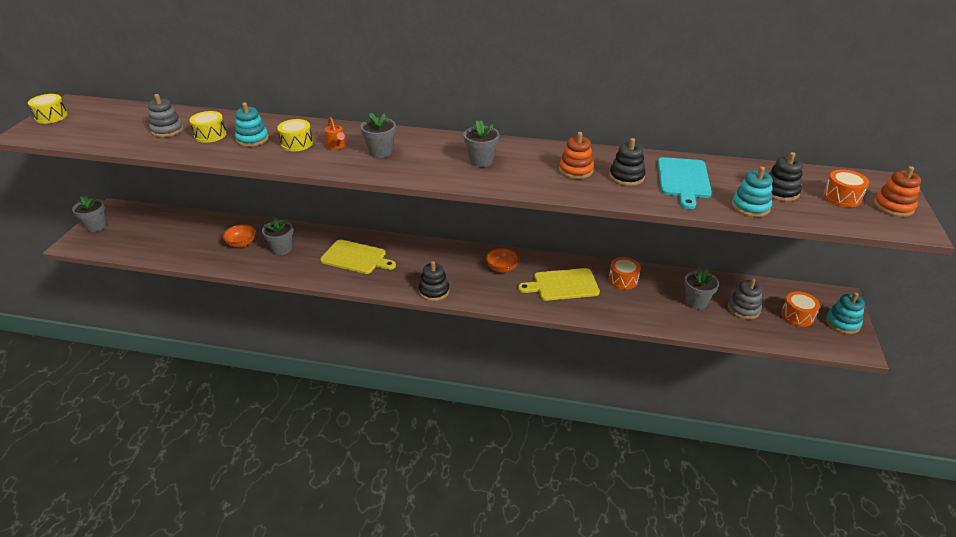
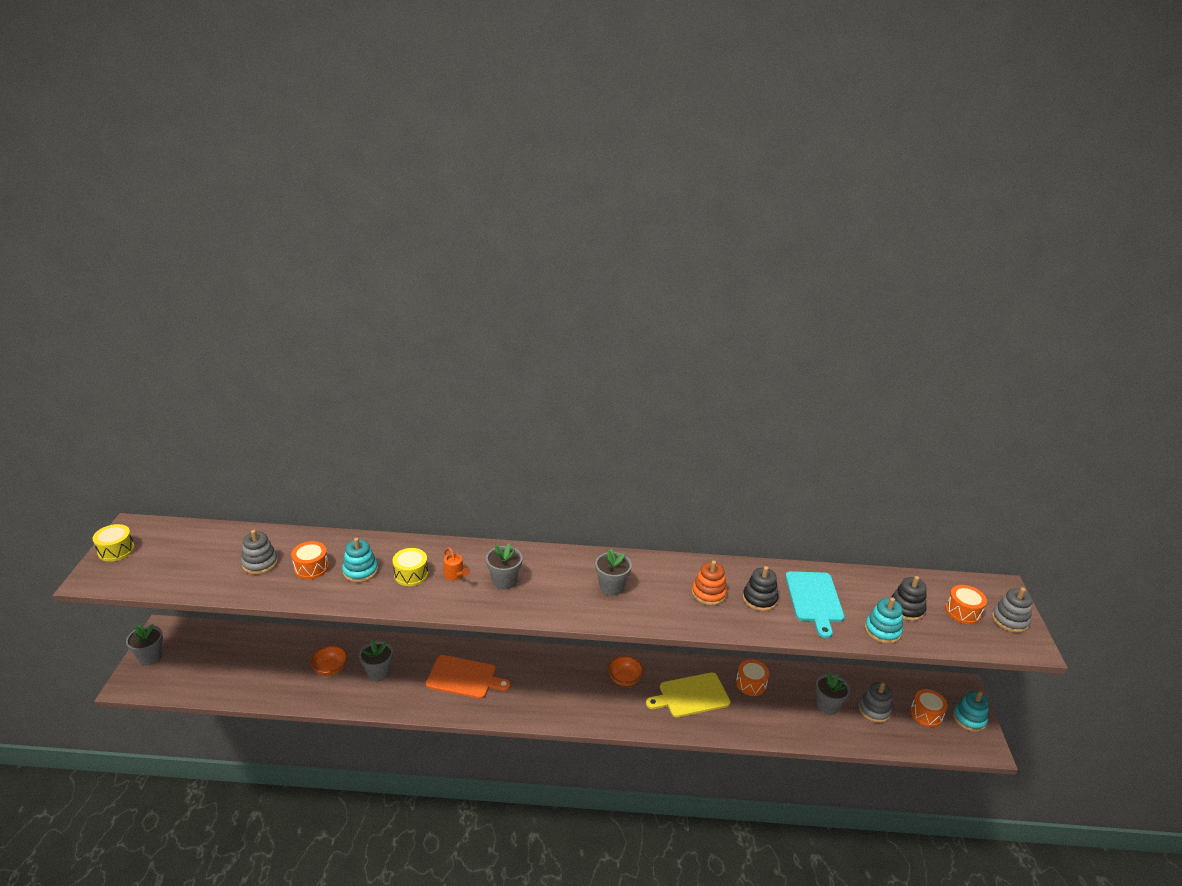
camera: 10 degrees left, 5 degrees down
yellow drum [189,111,227,143] -> orange drum [291,541,329,579]
yellow cutting board [320,239,396,274] -> orange cutting board [426,655,511,699]
black stacking toy [419,261,450,301] -> none
orange stacking toy [874,166,921,217] -> grey stacking toy [992,587,1033,633]

